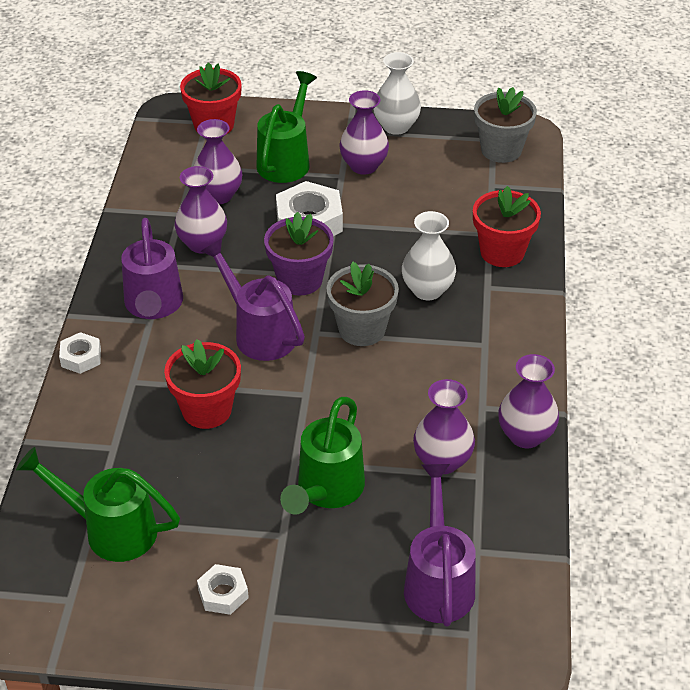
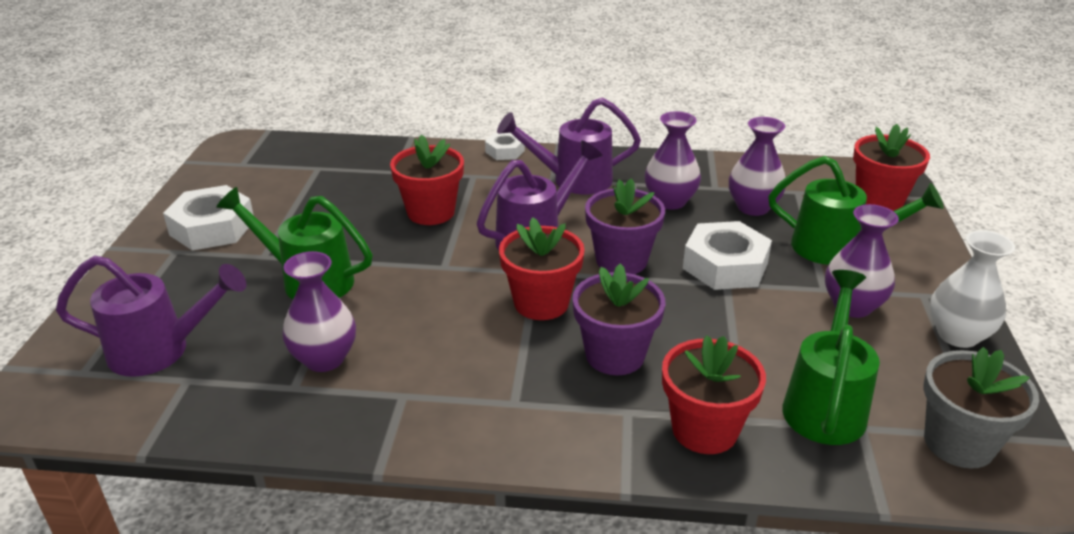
camera: 90 degrees right, 10 degrees down
green watering can [16,447,180,562] -> green watering can moved to [782,270,880,445]
white nut [197,564,249,615] -> white nut [163,185,253,251], size x1.81
grey flower pot [327,261,399,346] -> red flower pot [499,217,585,320]
white vase [402,211,456,300] -> purple flower pot [573,264,665,375]
purple vase [498,354,559,448] -> none

